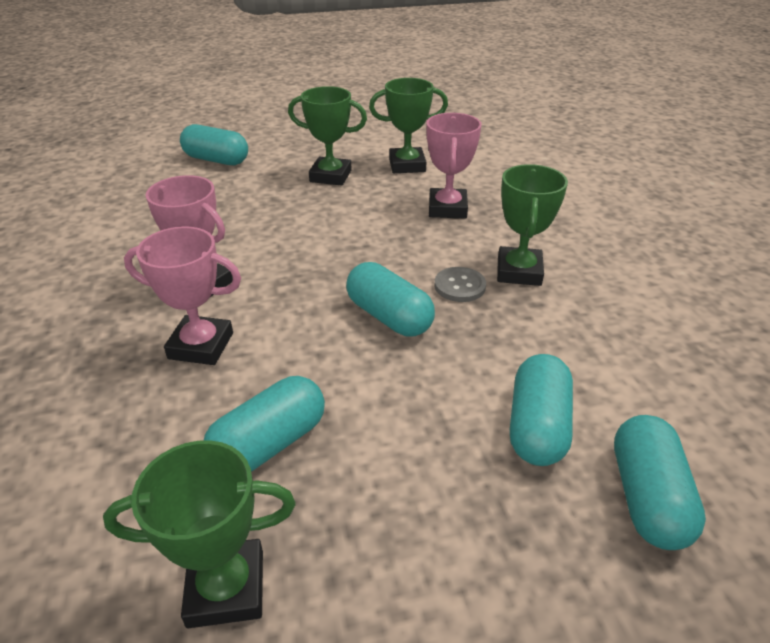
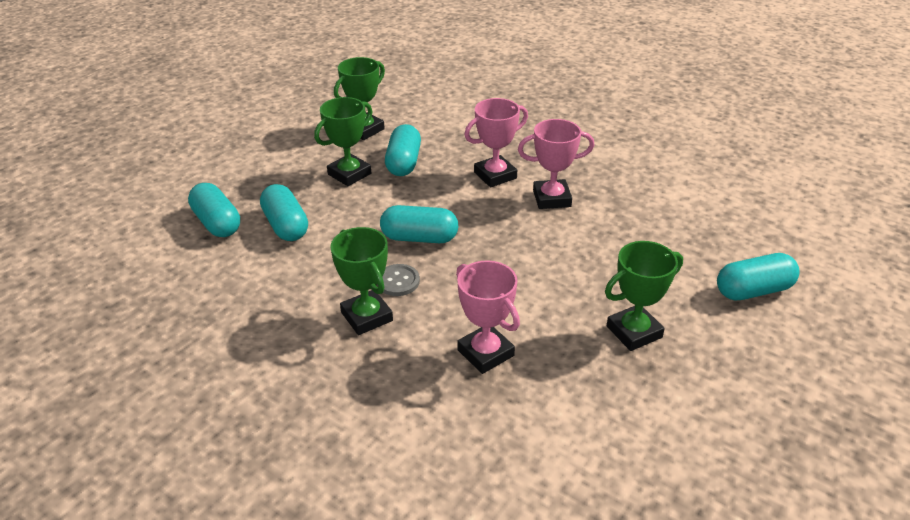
camera: 140 degrees right, 0 degrees up
green trophy [369,78,448,173] -> green trophy moved to [314,97,372,186]

